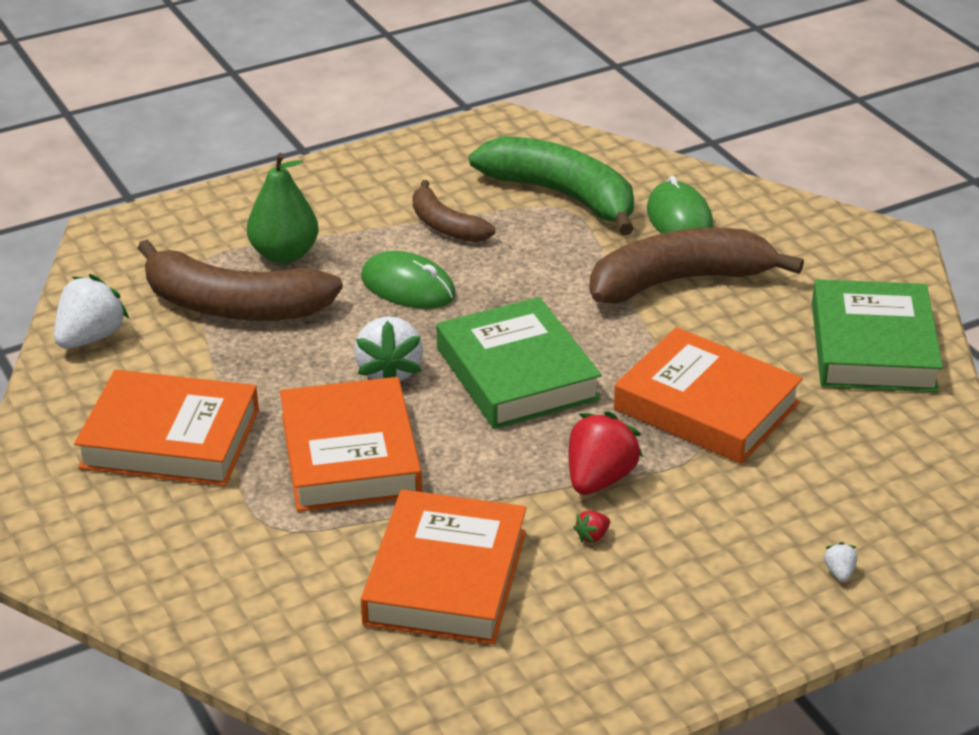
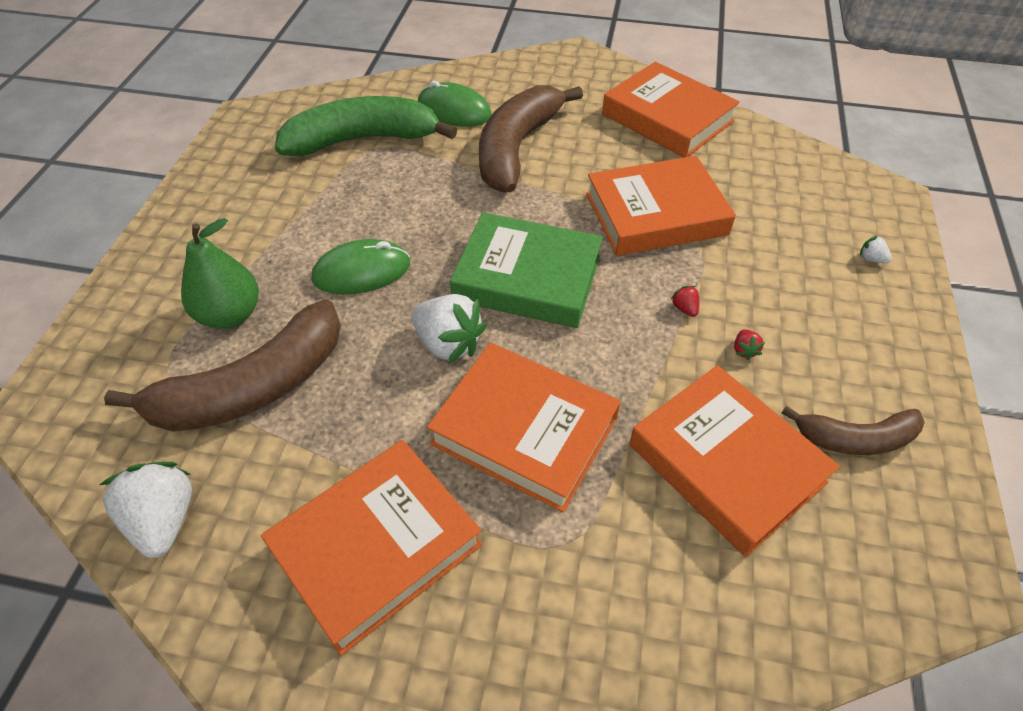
camera: 50 degrees left, 15 degrees up
brown banana [412,180,495,242] -> brown banana moved to [782,406,925,455]
red strawberry [569,411,643,495] -> red strawberry [670,286,699,317], size x0.43
green book [812,279,943,392] -> orange book [602,62,740,158]

